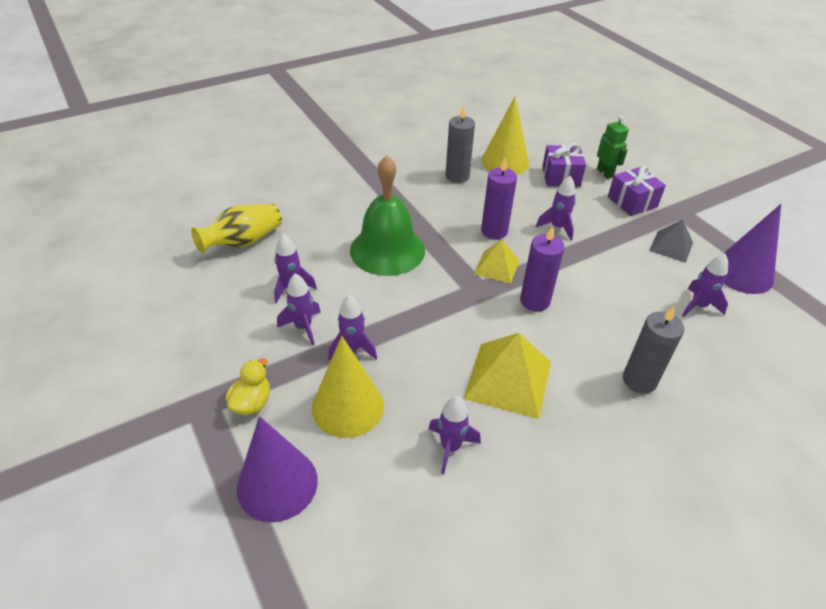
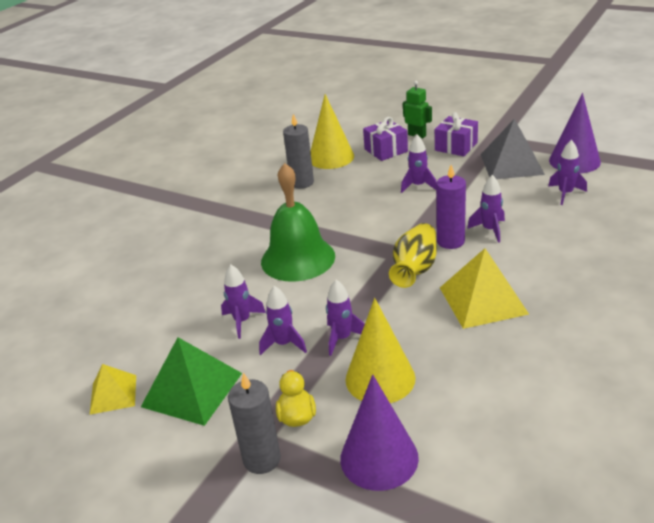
camera: 25 degrees left, 10 degrees down
yellow vase [191,204,282,253] -> yellow vase moved to [389,223,437,288]
purple rocket [428,396,481,474] -> purple rocket moved to [467,175,505,243]
yellow pyramid [474,240,520,284] -> yellow pyramid moved to [89,364,136,415]
purple candle [481,158,517,239] -> none
grey candle [623,306,684,394] -> grey candle moved to [228,373,281,474]
grey pyramid [649,220,693,263] -> grey pyramid [481,119,545,179], size x1.67
none -> green pyramid [141,337,242,426]

